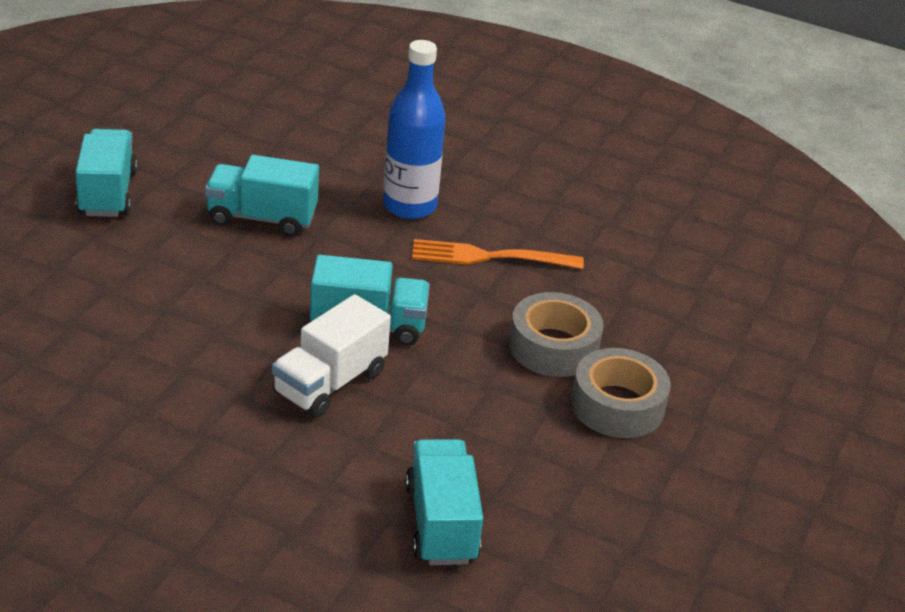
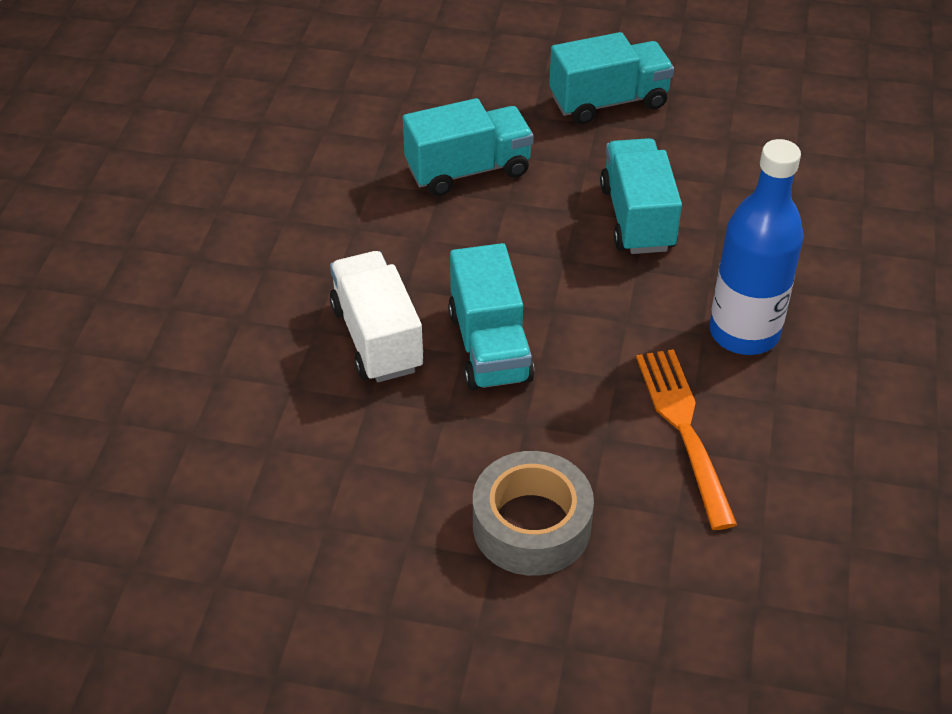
camera: 80 degrees right, 10 degrees up
white truck [272,294,391,418] -> white truck turned 45 degrees clockwise [330,251,424,382]
turquoise truck [405,439,483,565] -> turquoise truck moved to [403,98,534,196]
grey tape [571,348,671,438] -> none

